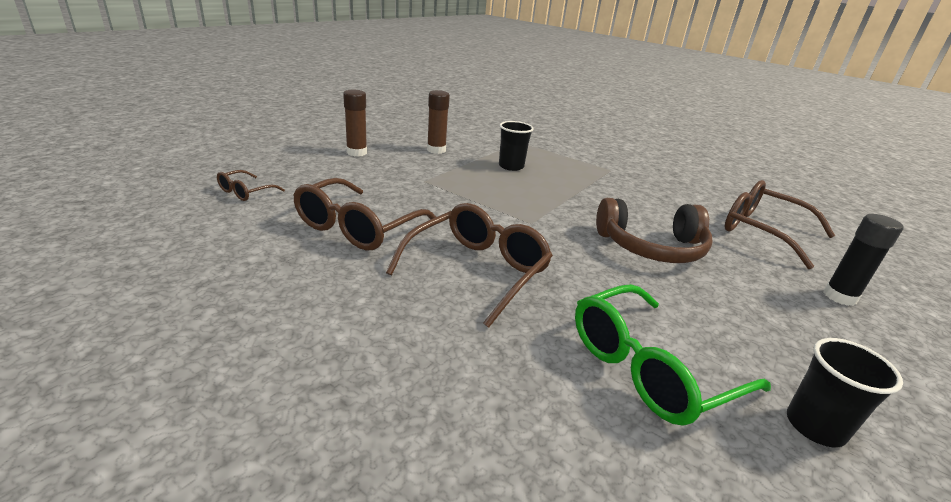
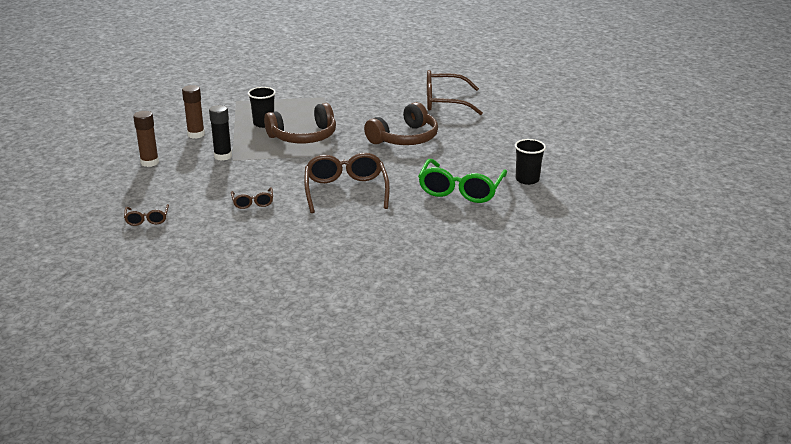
camera: 40 degrees left, 0 degrees up
brown glasses [293,178,436,251] -> brown glasses [231,187,273,209], size x0.49
black glue stick [824,214,904,306] -> black glue stick moved to [209,105,232,161]
none -> brown headphones [264,103,336,143]

